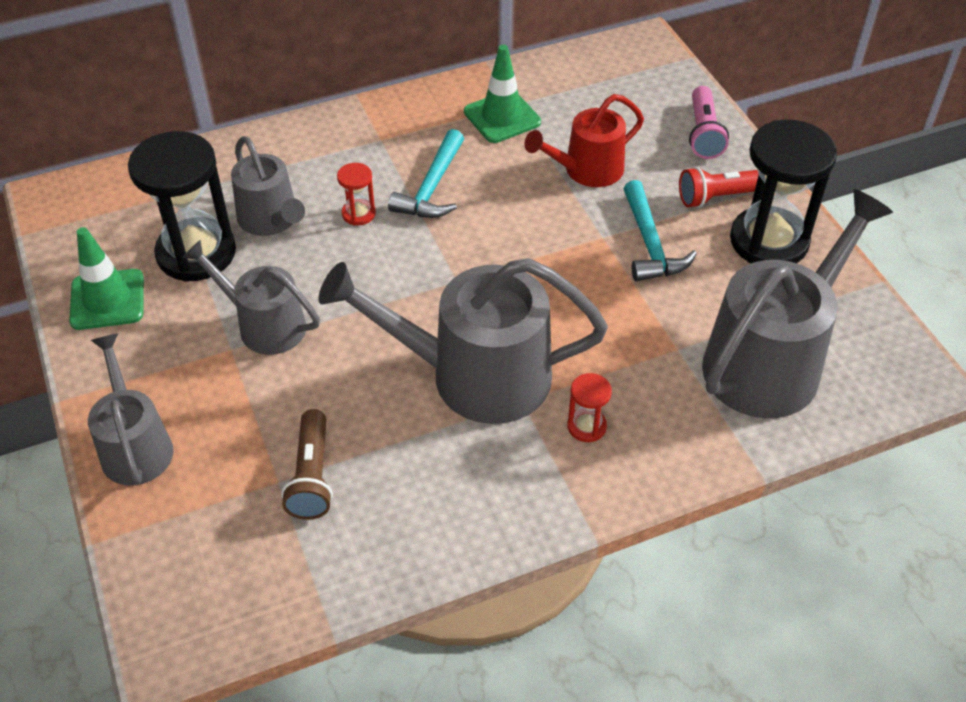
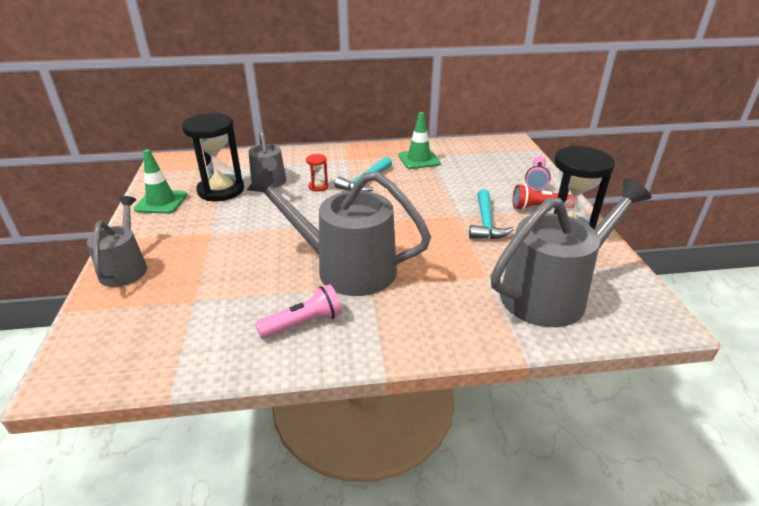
camera: 15 degrees right, 15 degrees down
grey watering can [182,240,320,355] -> none
brown flashlight [281,409,333,520] -> none
red watering can [524,94,644,187] -> none
red hourglass [567,373,612,442] -> none
none -> pink flashlight [255,284,342,339]

